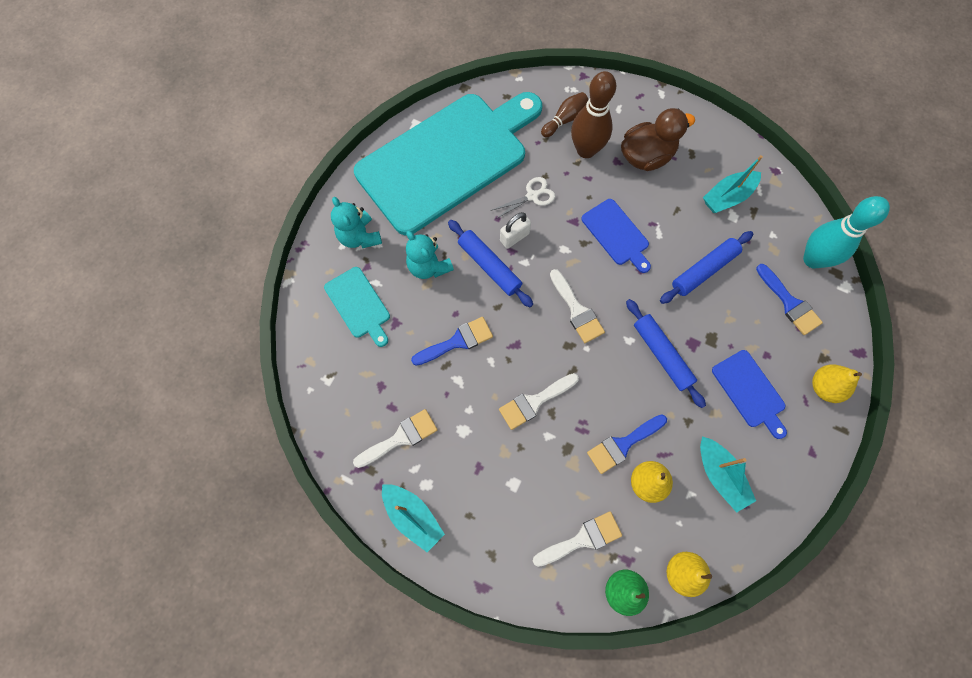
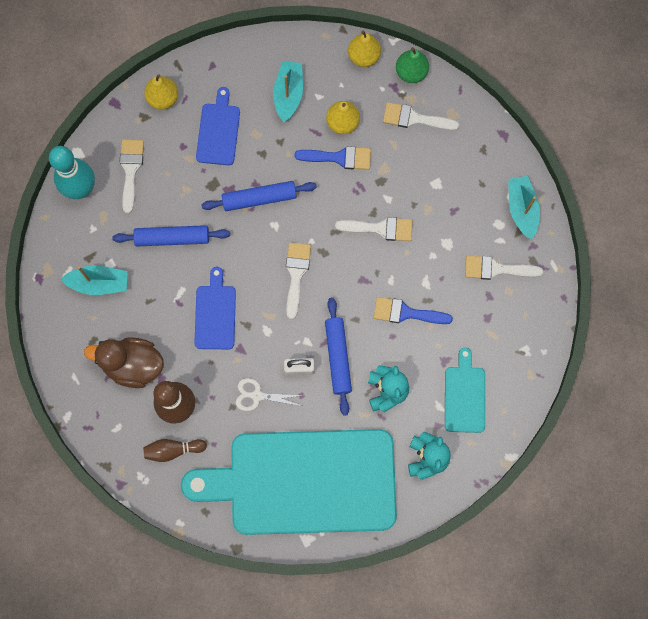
camera: 145 degrees left, 5 degrees up
blue rolling pin [626,299,706,408] -> blue rolling pin turned 75 degrees clockwise [201,181,317,211]
blue brush [756,264,823,335] -> white brush [120,139,144,214]

